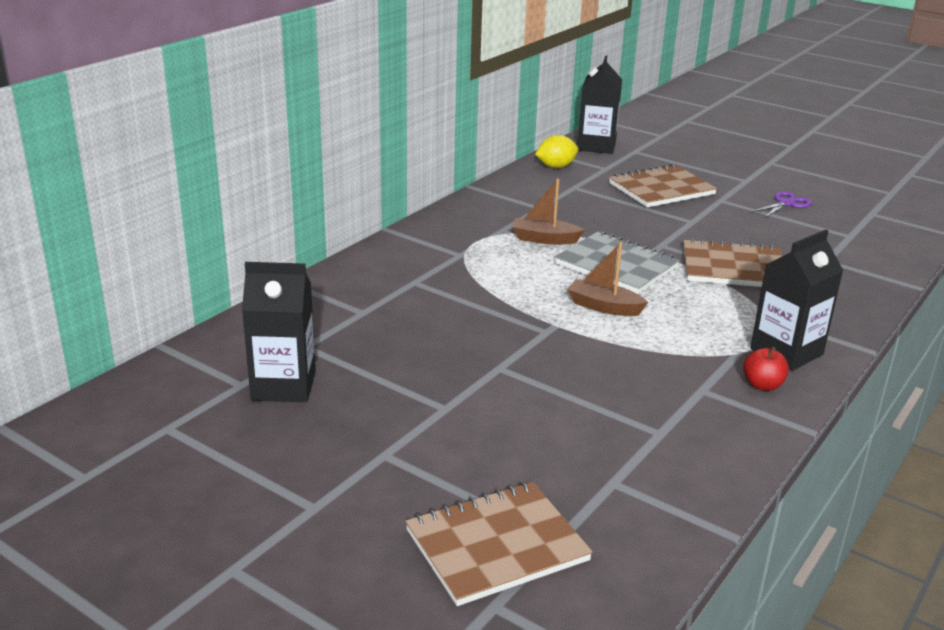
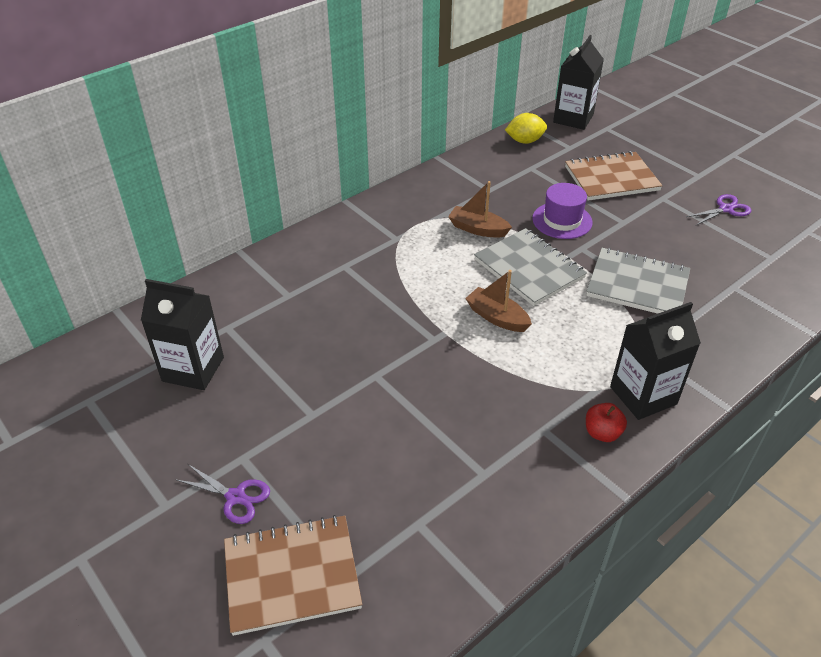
camera: 15 degrees right, 15 degrees up
brown notebook [683,238,782,287] -> grey notebook [586,248,690,314]
none -> purple scissors [176,464,270,524]
none -> purple hat [532,183,593,239]

